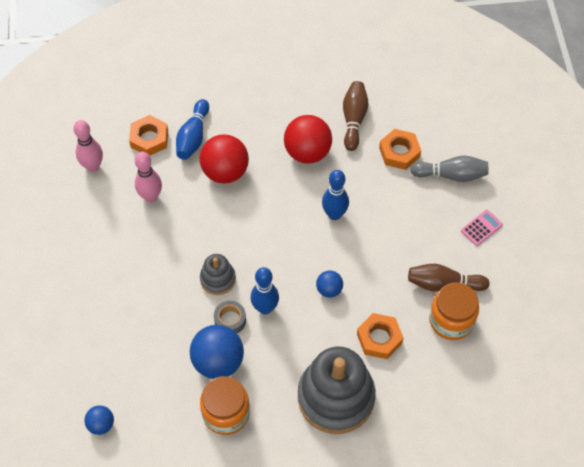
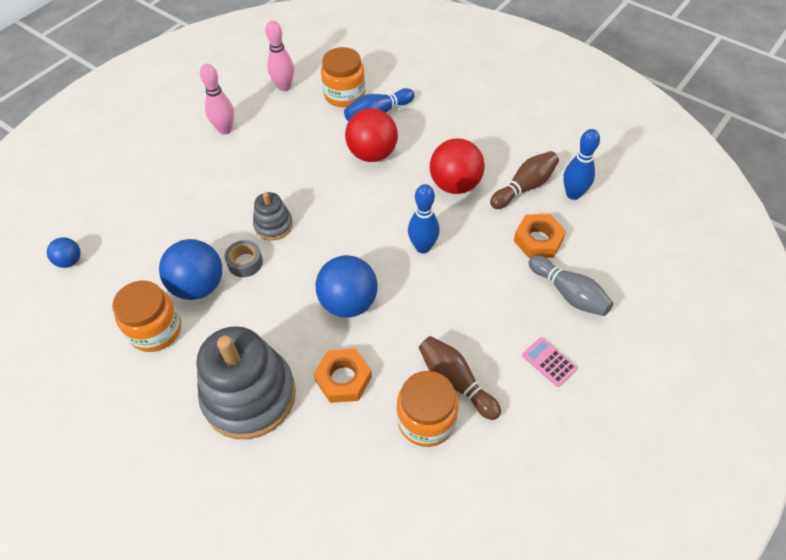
camera: 45 degrees right, 5 degrees down
orange nut [129,115,168,156] -> orange jar [321,47,365,107]
pink bowling pin [135,152,162,203] -> pink bowling pin moved to [200,64,234,135]
blue bowling pin [250,267,279,315] -> blue bowling pin moved to [563,129,600,200]
blue ball [316,270,343,298] -> blue ball [315,255,378,317], size x1.91
pink calculator [461,210,503,246] -> pink calculator turned 135 degrees counterclockwise [522,337,578,387]

